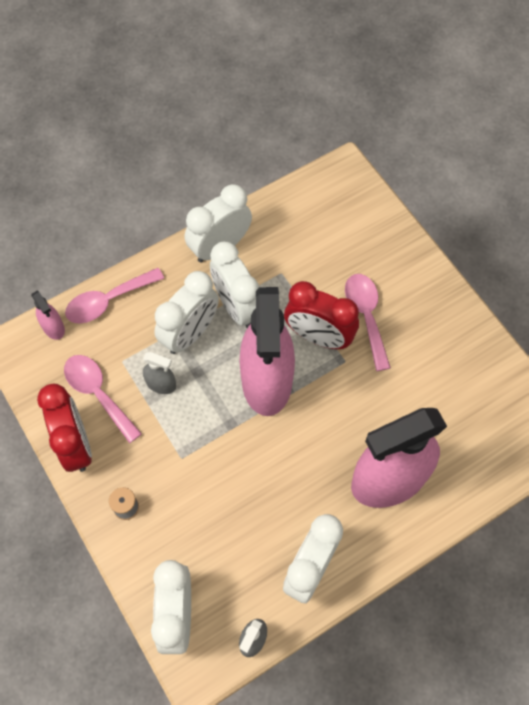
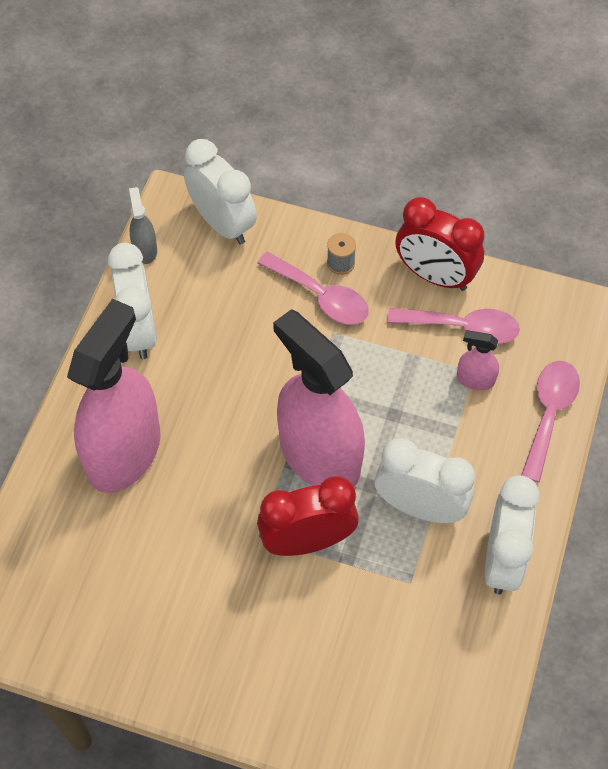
camera: 140 degrees right, 5 degrees down
pink spray bottle [31,290,65,340] -> pink spray bottle moved to [457,330,499,391]
grey spray bottle [143,352,176,394] -> none
white clock [154,271,219,354] -> none
pink spoon [345,274,391,371] -> pink spoon moved to [257,252,369,325]

